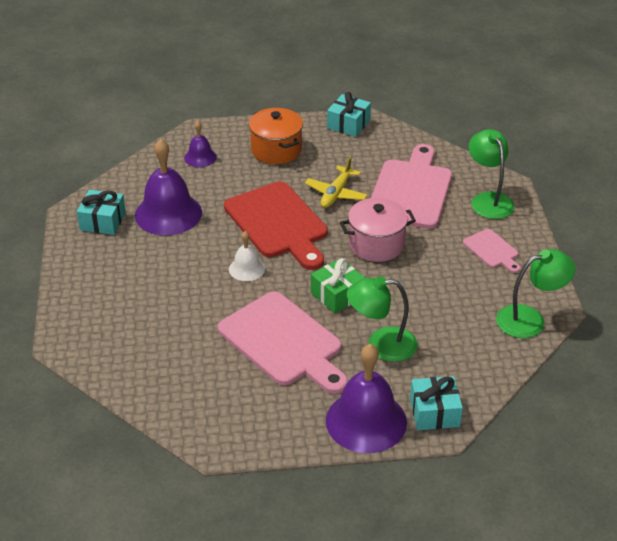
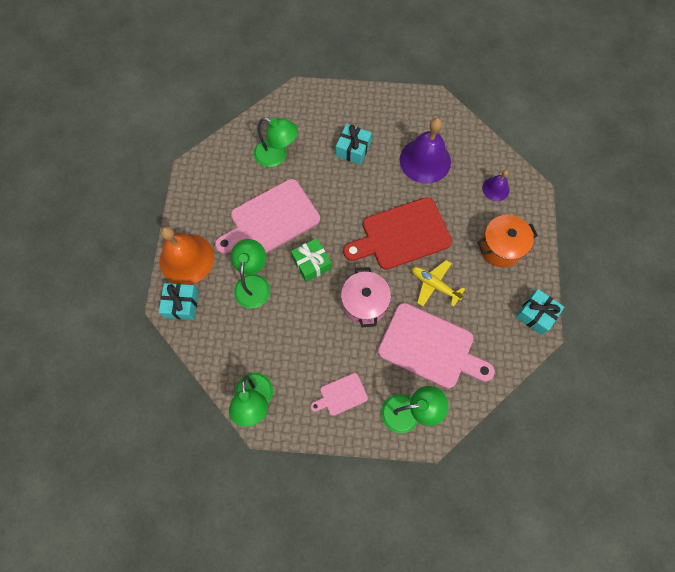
camera: 100 degrees right, 30 degrees up
turquoise gift [77,190,126,235] -> turquoise gift moved to [336,124,372,165]
white bell [229,231,265,281] -> none
purple bell [326,344,407,453] -> orange bell [160,226,214,285]
none -> green lamp [254,117,298,167]

